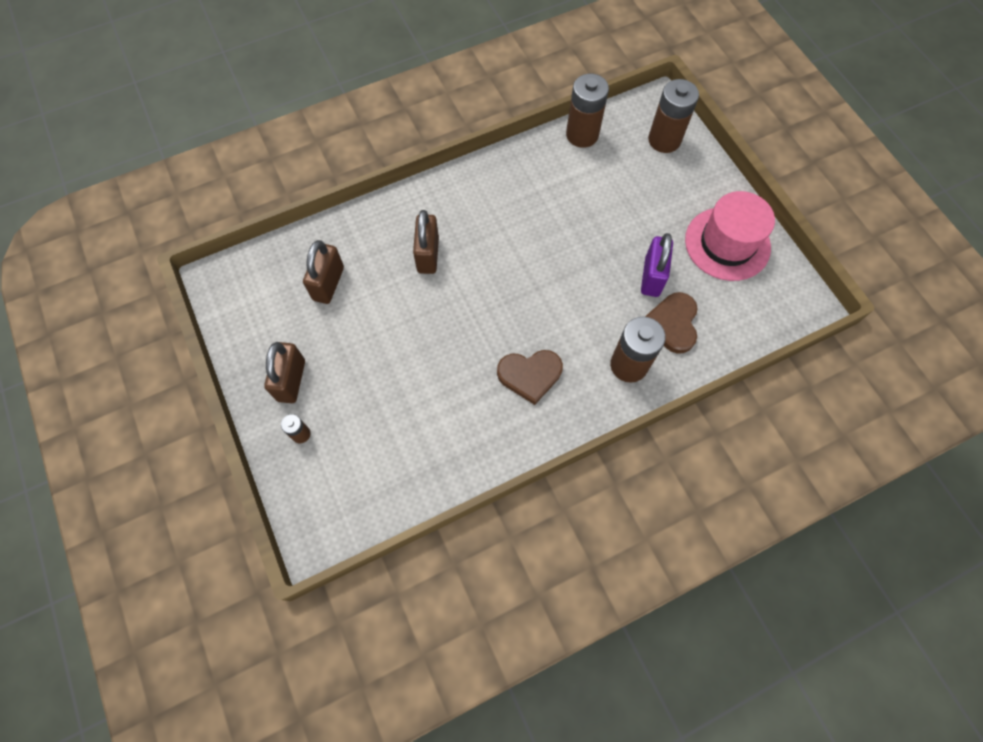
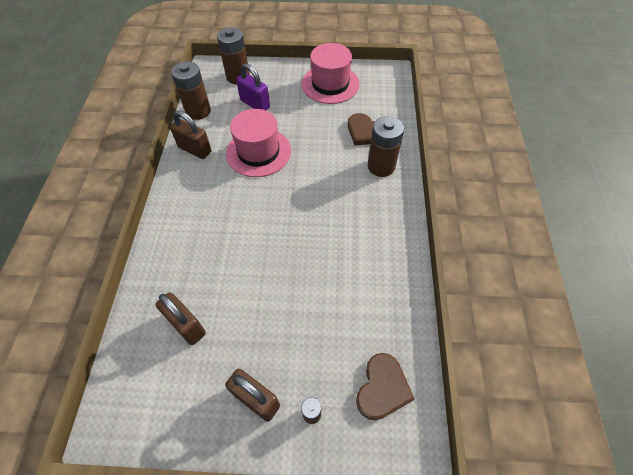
camera: 60 degrees left, 10 degrees down
brown padlock [413,210,439,274] -> brown padlock moved to [170,110,211,159]
brown heart [497,350,563,405] -> brown heart moved to [356,353,415,420]
purple padlock [641,233,673,297] -> purple padlock moved to [236,63,270,110]
none -> pink hat [226,109,291,177]

